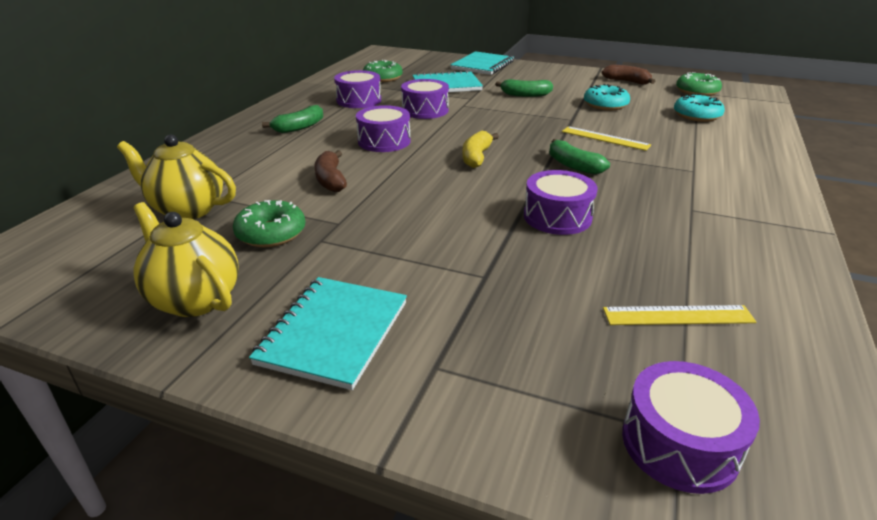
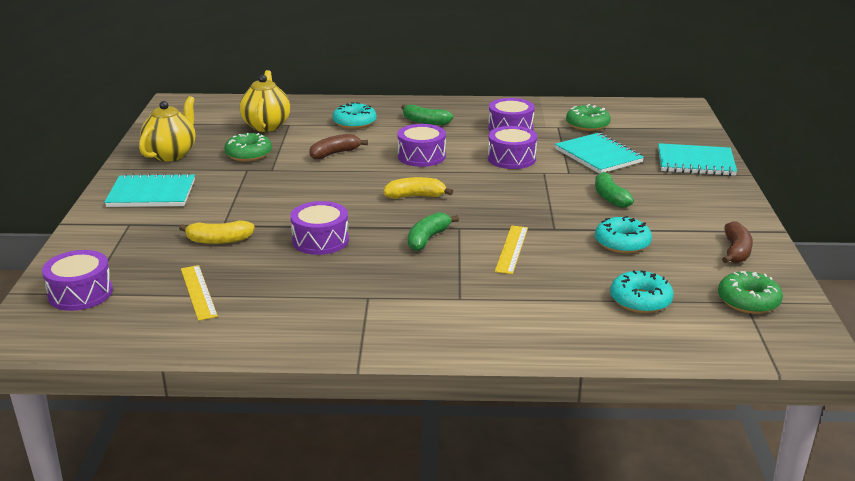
camera: 70 degrees right, 5 degrees down
none -> yellow banana [179,220,255,244]
none -> turquoise donut [333,102,377,129]

